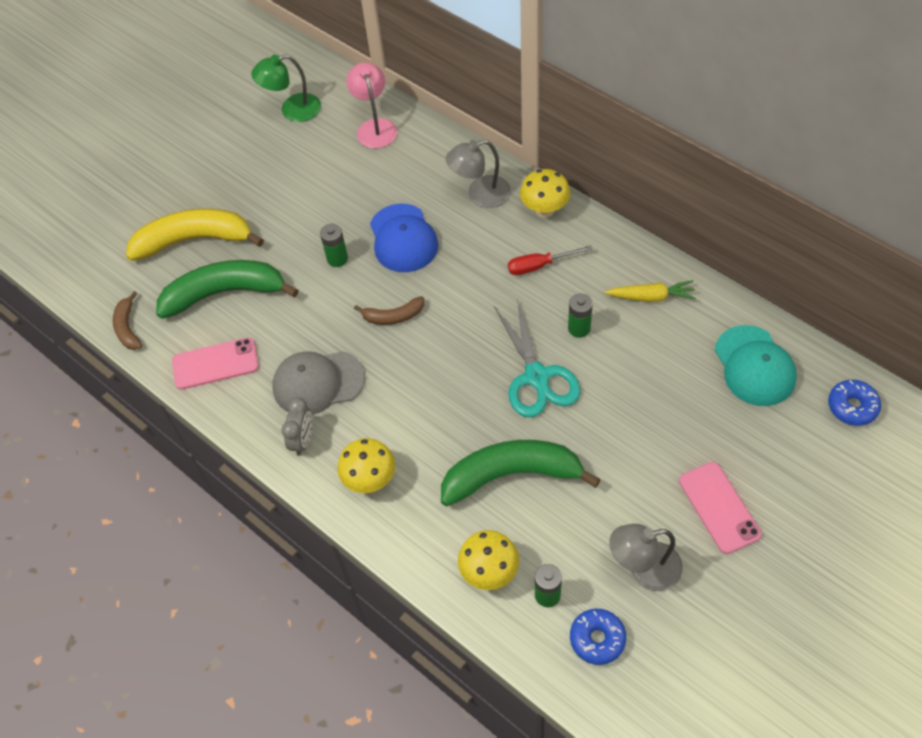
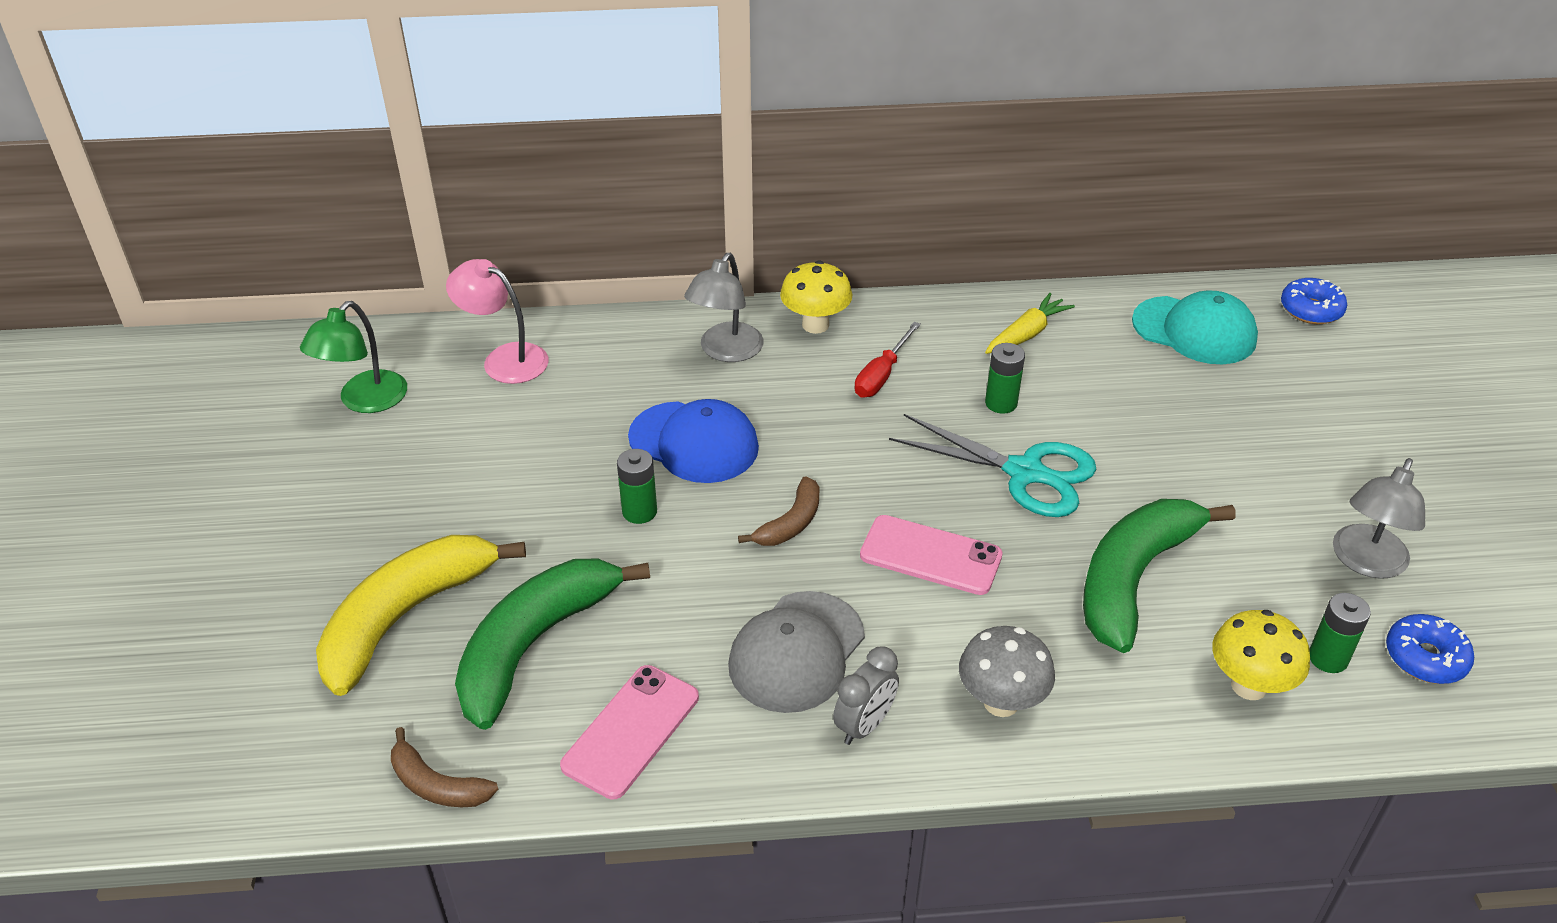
camera: 50 degrees left, 15 degrees down
grey clock [281,397,312,456] -> grey clock turned 75 degrees clockwise [833,646,899,745]
yellow mushroom [337,438,395,493] -> grey mushroom [959,626,1055,717]
pink phone [679,462,762,554] -> pink phone moved to [860,515,1003,595]

